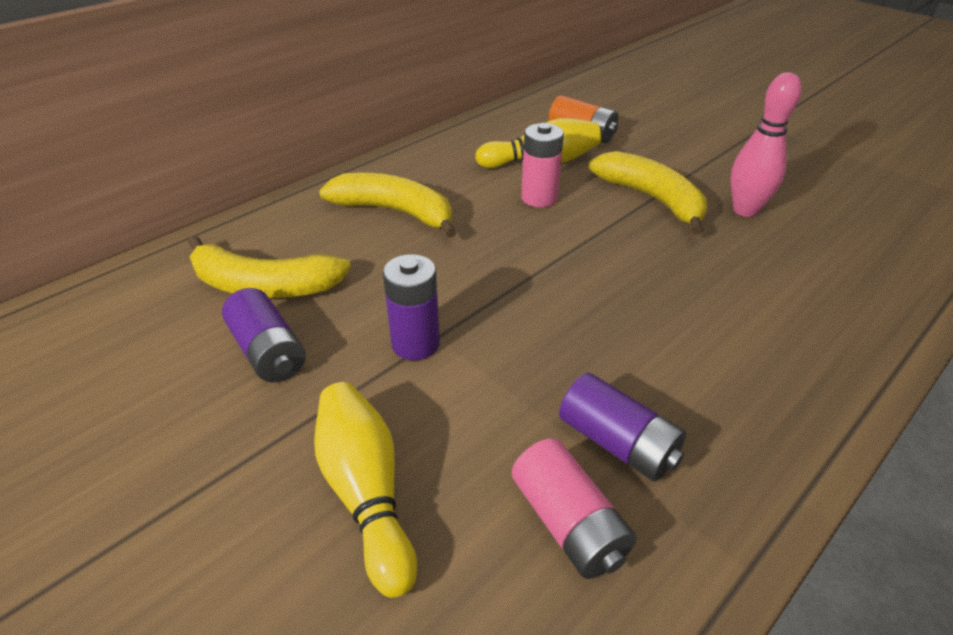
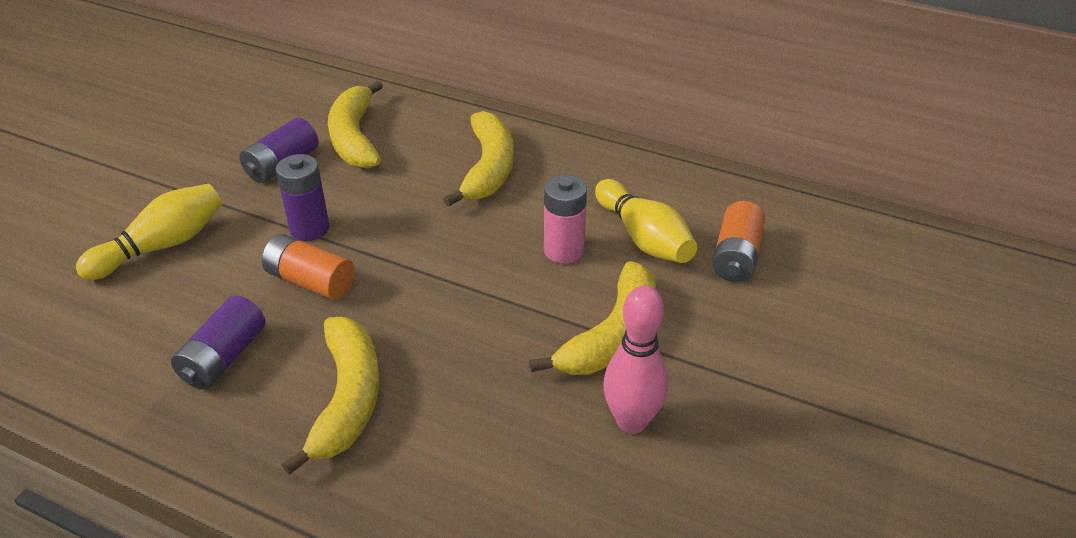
camera: 70 degrees right, 0 degrees up
pink battery [512,438,636,579] -> none
none -> orange battery [262,234,355,300]
none -> yellow banana [282,317,379,475]

